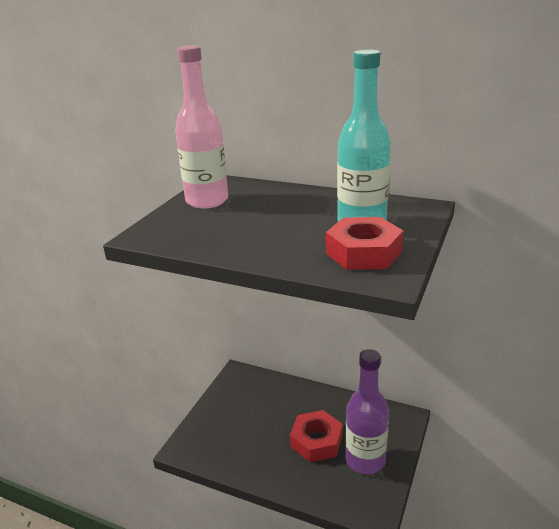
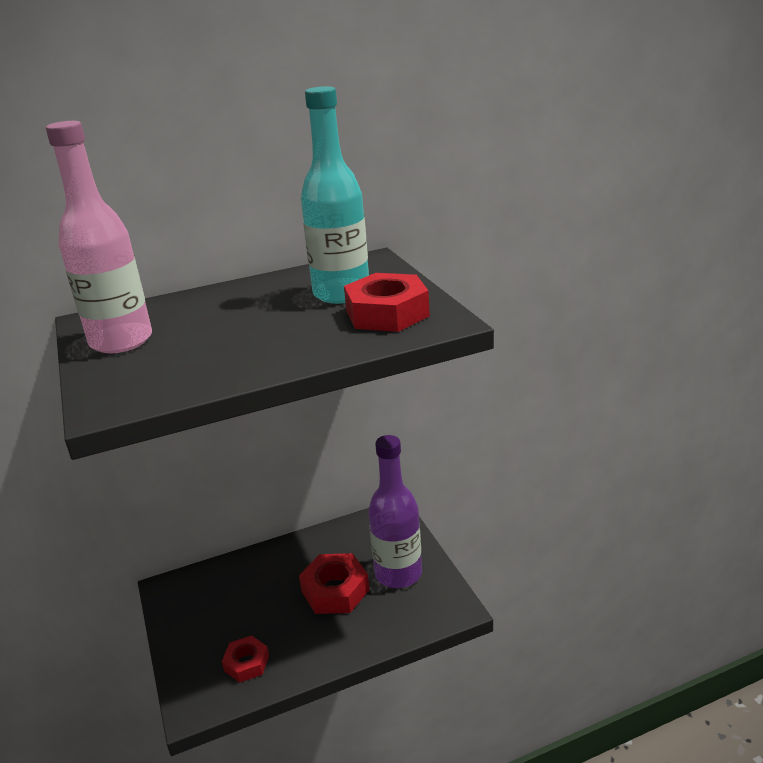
camera: 45 degrees left, 0 degrees up
none -> red nut [222,636,269,683]

